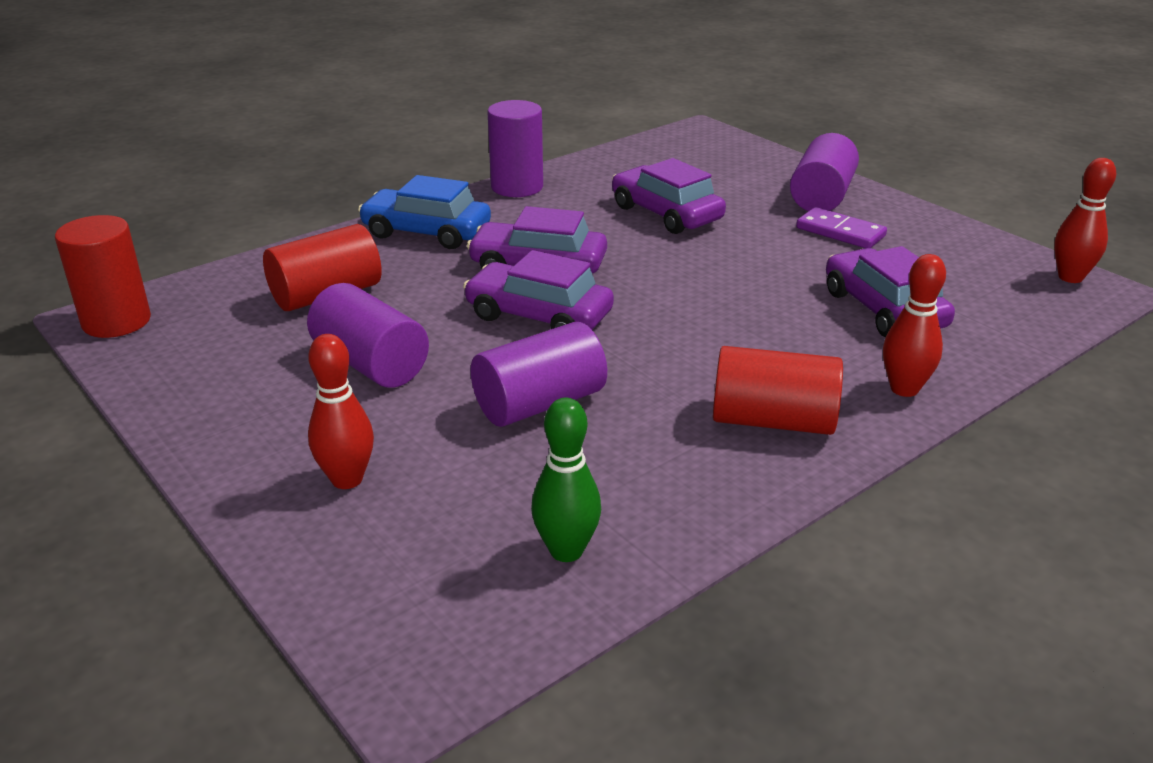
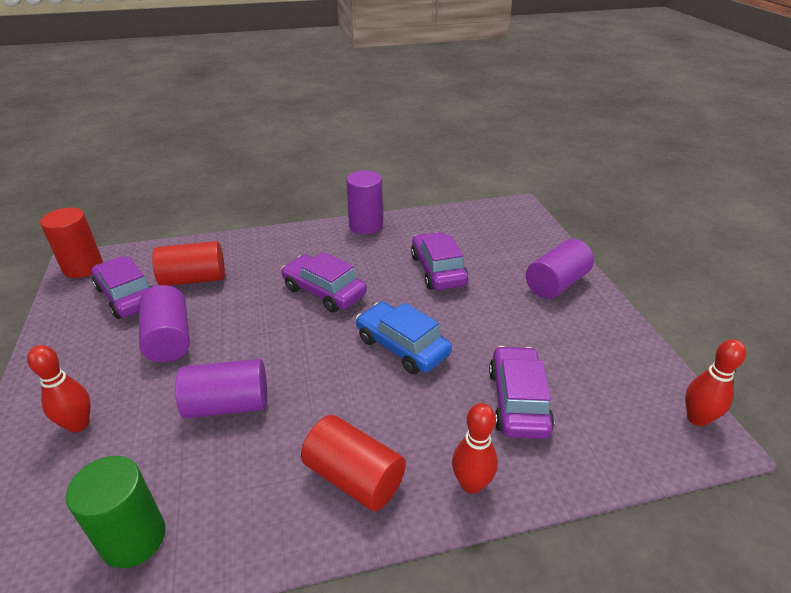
camera: 25 degrees right, 5 degrees up
blue car [358,175,491,249] -> blue car moved to [356,302,452,374]
purple car [463,250,614,330] -> purple car moved to [91,256,152,319]
green bowling pin [531,398,601,562] -> green cylinder [66,456,166,568]
purple domino [796,207,887,248] -> none

